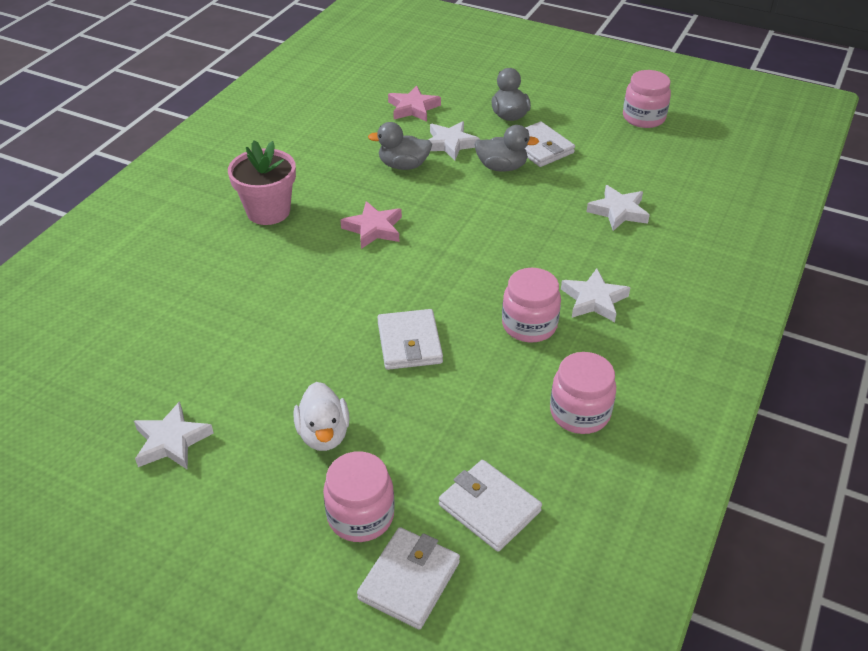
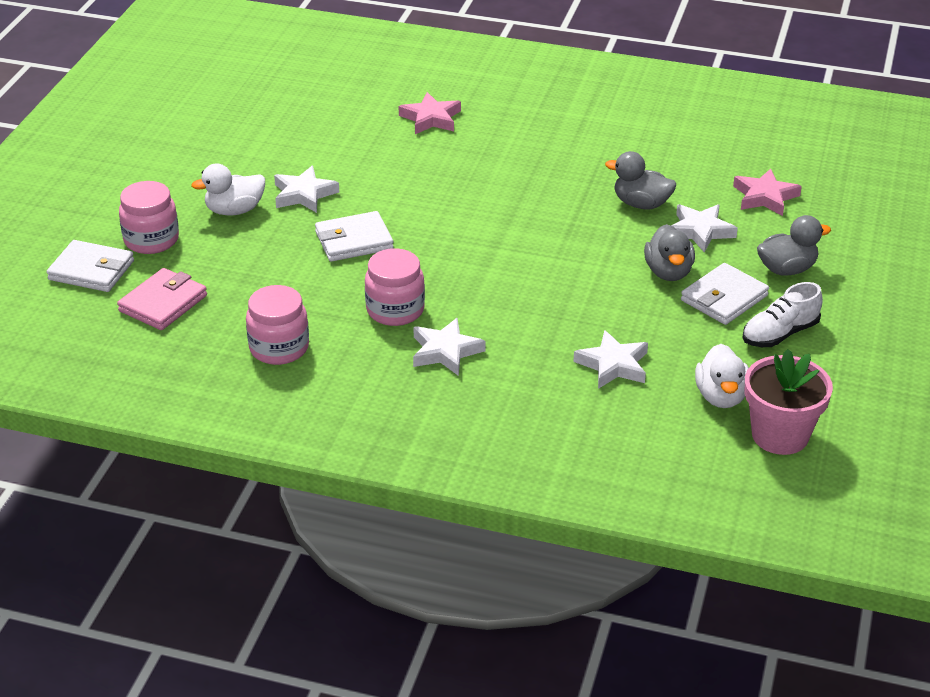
camera: 80 degrees right, 5 degrees down
white star [134,401,214,470] -> white star moved to [274,166,339,213]
pink flower pot [228,140,296,225] -> pink flower pot moved to [745,349,833,455]
pink star [340,201,402,249] -> pink star moved to [399,92,461,134]
grey duck [368,122,432,170] -> grey duck turned 60 degrees counterclockwise [605,151,676,209]
white wallet [439,460,542,552] -> pink wallet [117,268,207,330]
pink jar [623,70,671,128] -> none
none -> white duck [695,344,749,408]
none -> white shoe [742,282,823,347]

